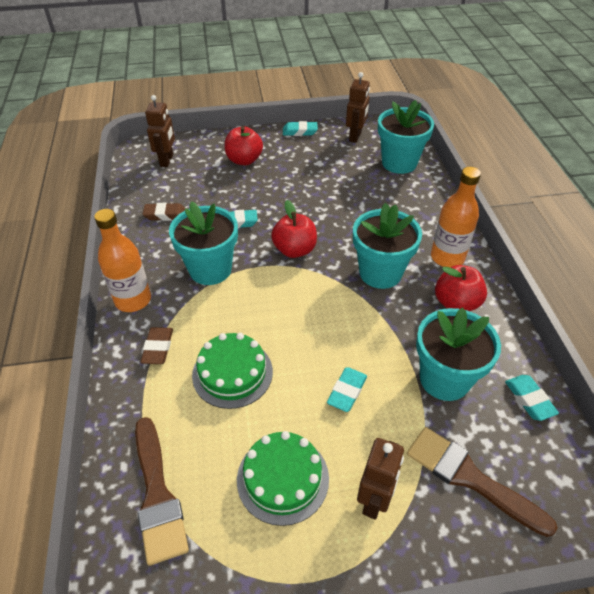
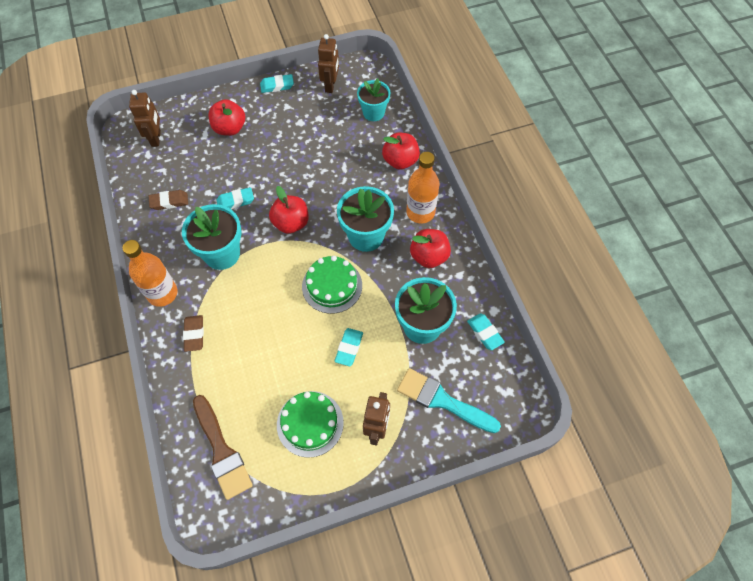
camera: 10 degrees left, 15 degrees up
green cake [192,333,273,409] -> green cake moved to [302,256,362,314]
turquoise flower pot [378,100,434,174] -> turquoise flower pot [357,78,390,121], size x0.67
brown brush [407,427,558,537] -> turquoise brush [397,368,501,433]
none -> red apple [382,133,420,170]

